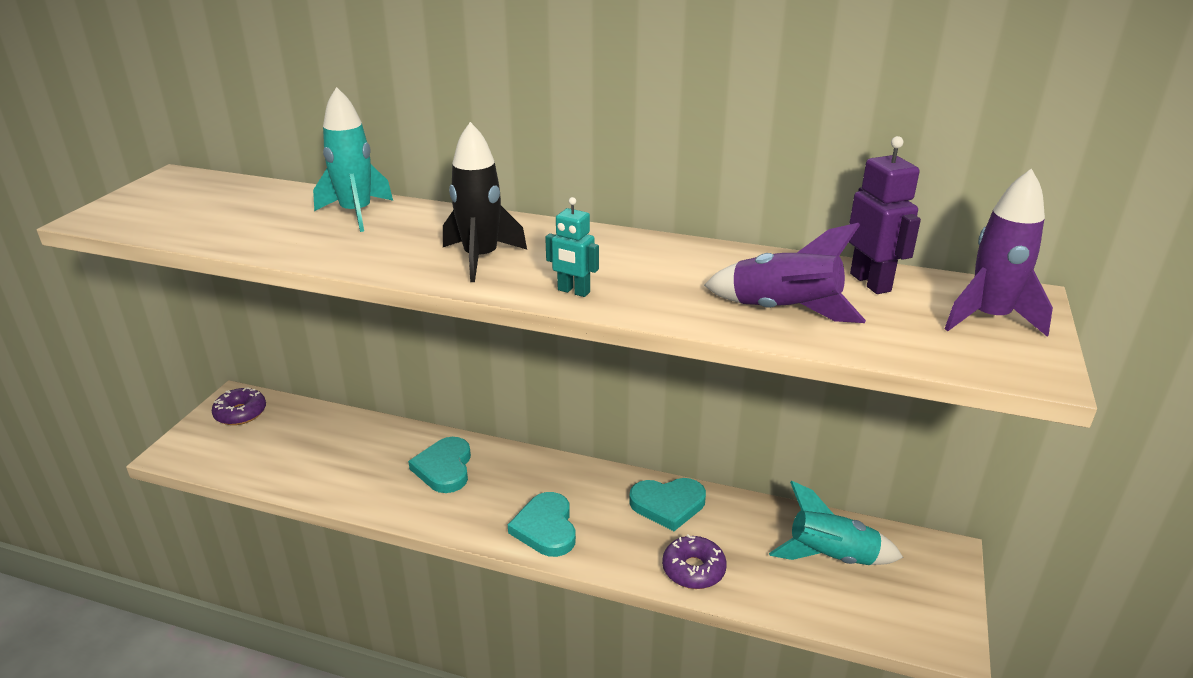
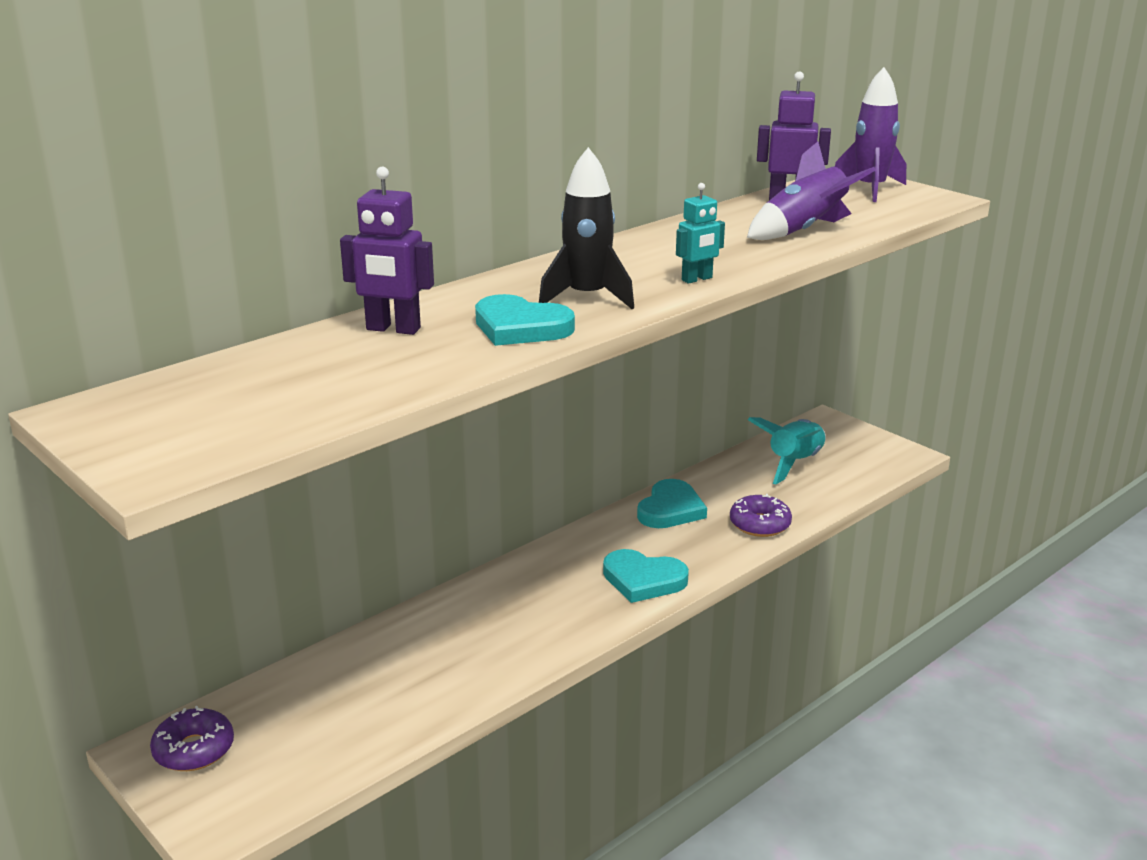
camera: 60 degrees left, 5 degrees down
turquoise rocket [313,87,393,232] -> purple robot [340,167,434,335]
turquoise heart [408,437,471,493] -> turquoise heart moved to [475,294,575,346]

